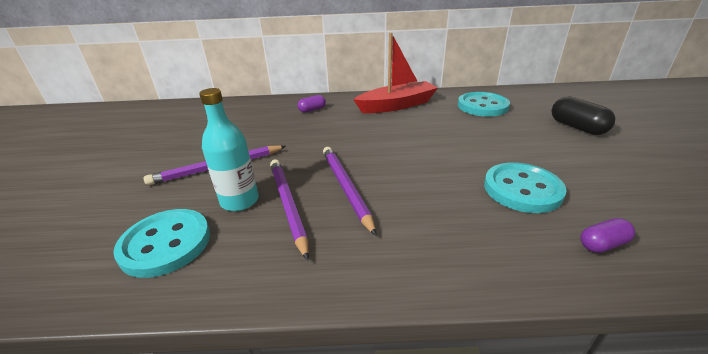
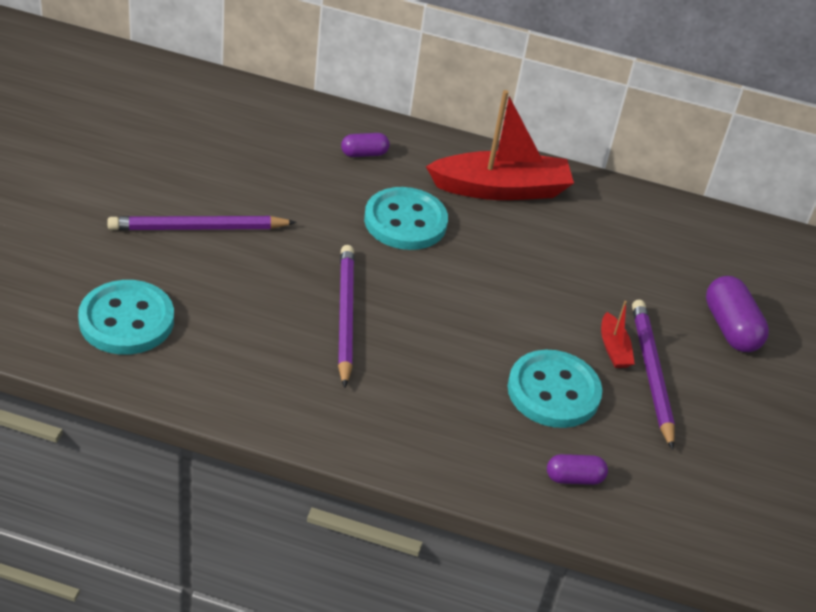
camera: 10 degrees right, 10 degrees up
turquoise bottle [199,88,259,211] -> none
purple pencil [270,160,309,261] -> purple pencil moved to [632,300,675,450]
turquoise button [458,92,510,117] -> turquoise button moved to [364,187,448,250]
black capsule [551,96,616,135] -> purple capsule [706,276,769,352]
none -> red boat [601,301,635,368]

